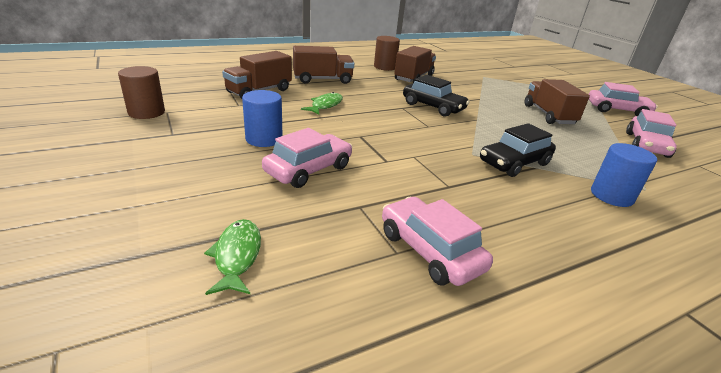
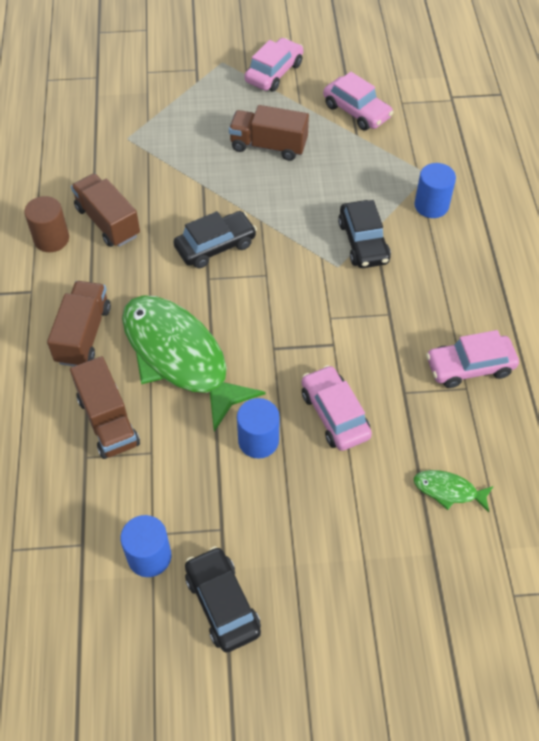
camera: 65 degrees left, 25 degrees up
brown cylinder [118,66,165,119] -> blue cylinder [120,515,171,577]
green fish [301,92,343,115] -> green fish [122,295,265,432], size x2.41
none -> black car [185,546,261,653]

